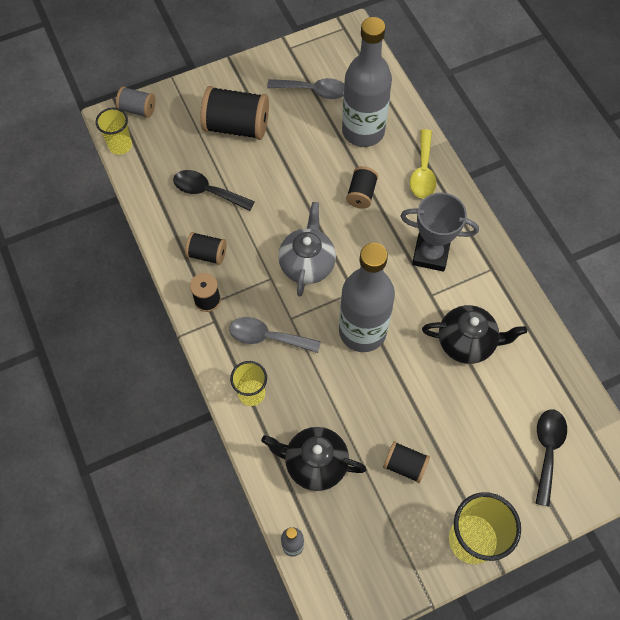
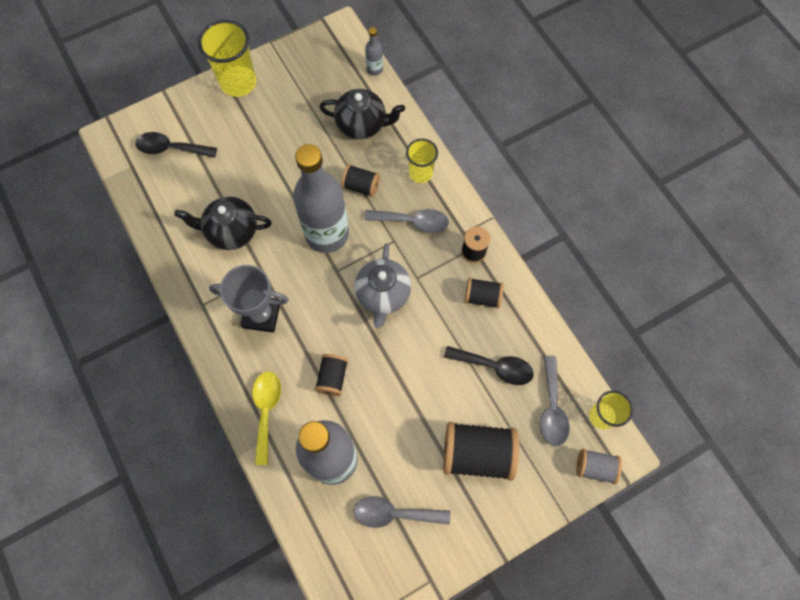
camera: 175 degrees right, 5 degrees up
black spool [383,441,430,483] -> black spool moved to [341,164,380,197]
black spoon [535,410,567,506] -> black spoon turned 90 degrees clockwise [135,132,217,158]
none -> grey spoon [540,356,570,446]

